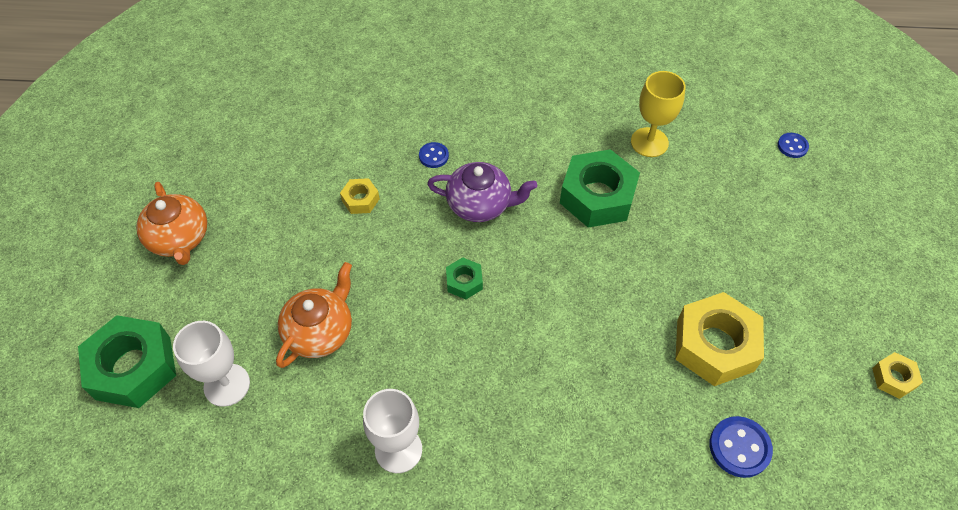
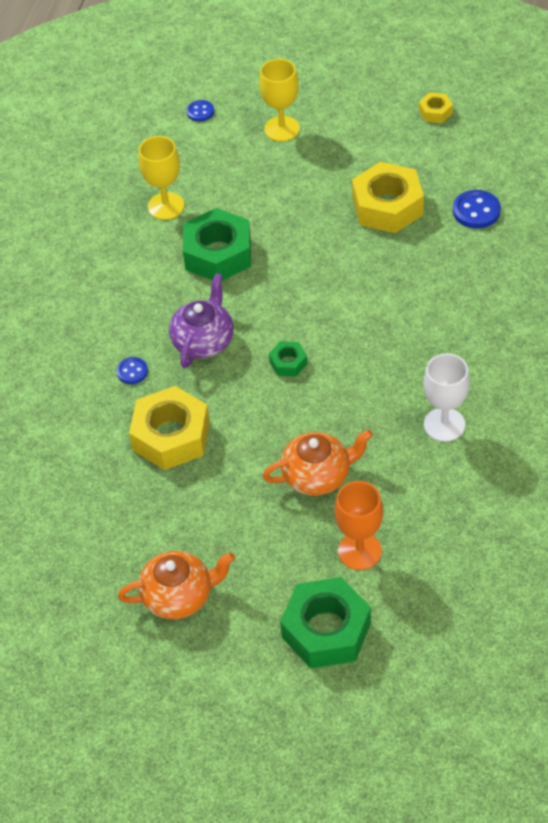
camera: 75 degrees left, 5 degrees down
white goblet [173,321,250,407] -> orange goblet [335,481,383,570]
orange teapot [276,262,352,368] -> orange teapot turned 120 degrees clockwise [263,429,373,496]
yellow nut [340,178,380,214] -> yellow nut [129,386,210,470], size x2.09
none -> yellow goblet [259,59,300,142]

